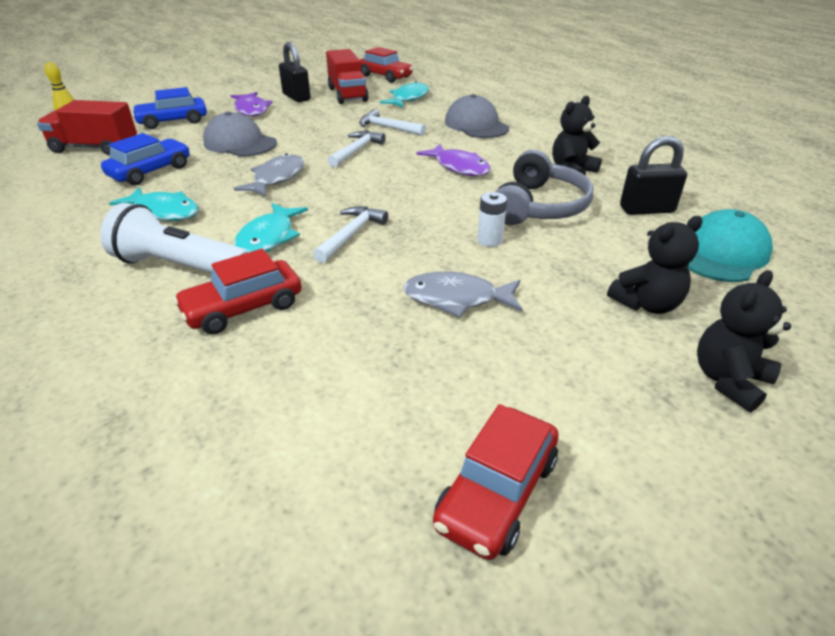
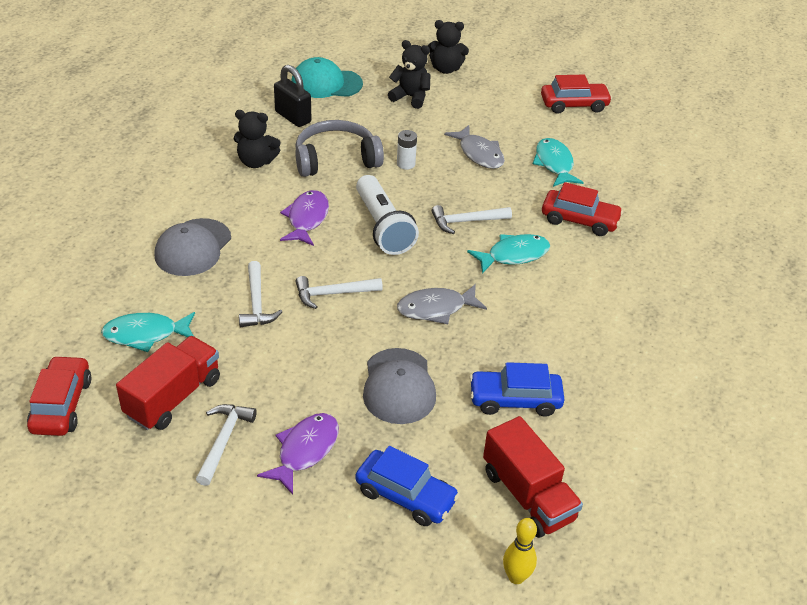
camera: 130 degrees left, 5 degrees up
white flashlight [100,203,249,273] -> white flashlight moved to [356,175,419,255]
turquoise fish [109,187,198,221] -> turquoise fish moved to [533,138,584,187]
black padlock [279,42,311,102] -> white hammer [196,404,257,486]

